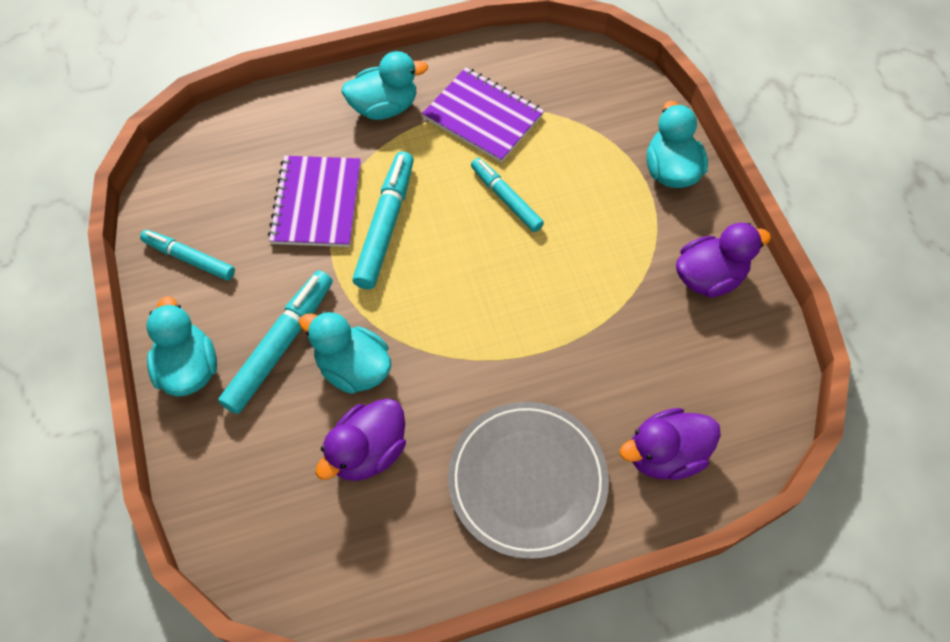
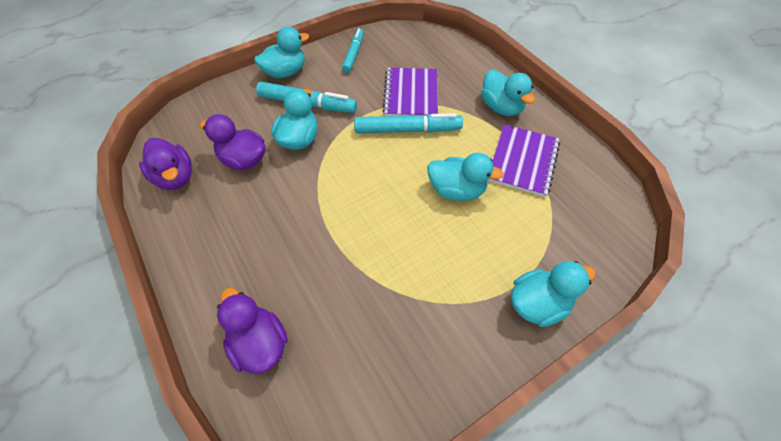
camera: 75 degrees right, 5 degrees down
purple notebook [268,156,361,247] -> purple notebook turned 75 degrees counterclockwise [382,68,438,116]
grey plate [448,402,609,559] -> none
turquoise marker [471,158,544,232] -> turquoise duck [427,153,504,201]
purple duck [676,223,771,298] -> purple duck moved to [139,138,192,190]

